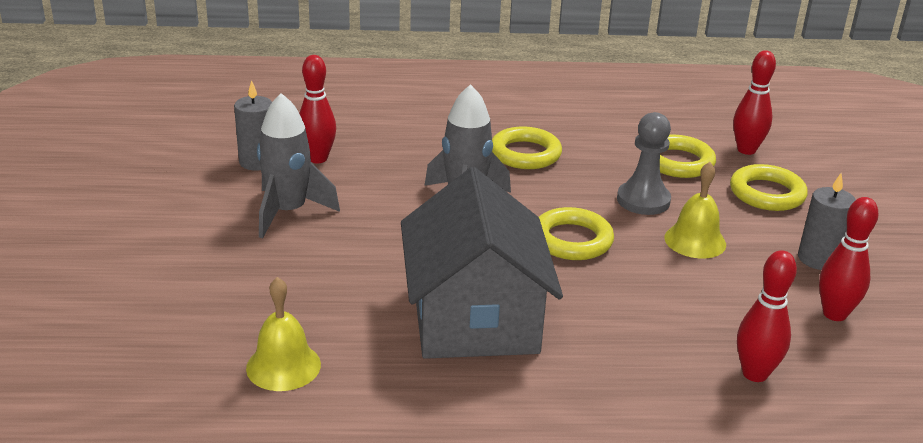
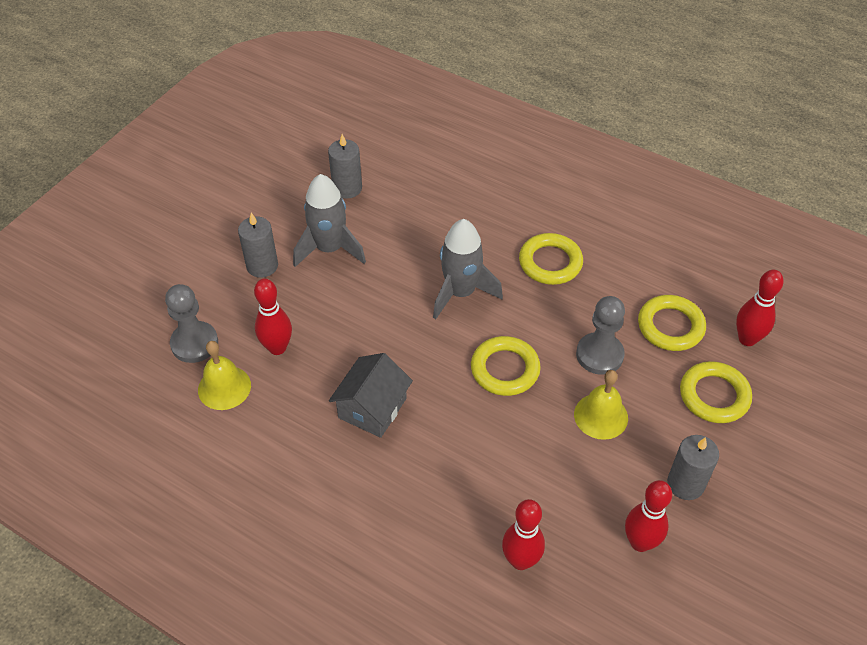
camera: 35 degrees right, 20 degrees up
red bowling pin [299,55,336,163] -> red bowling pin moved to [254,279,292,355]
grey house [401,167,563,359] -> grey house [329,353,413,438], size x0.56
none -> grey pawn [165,284,218,363]
none -> grey candle [238,213,278,278]

